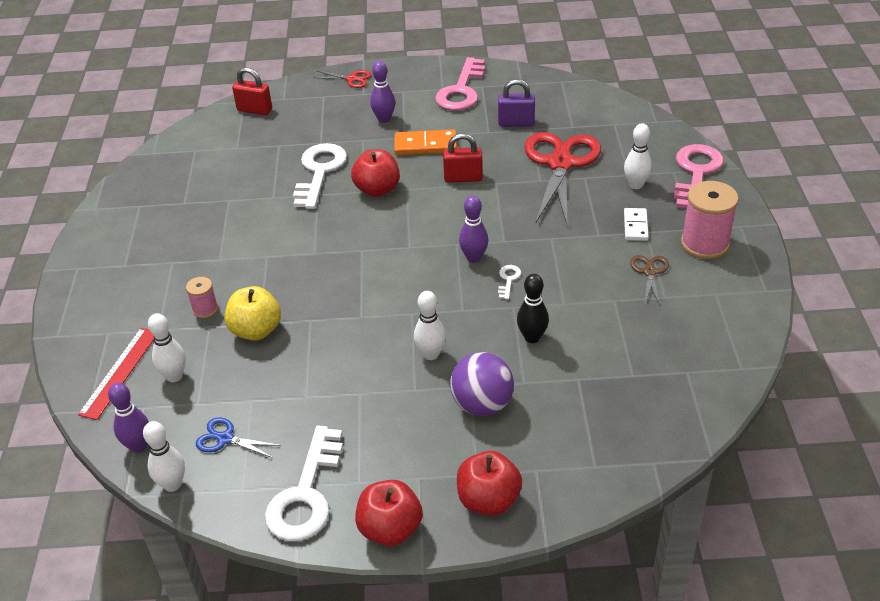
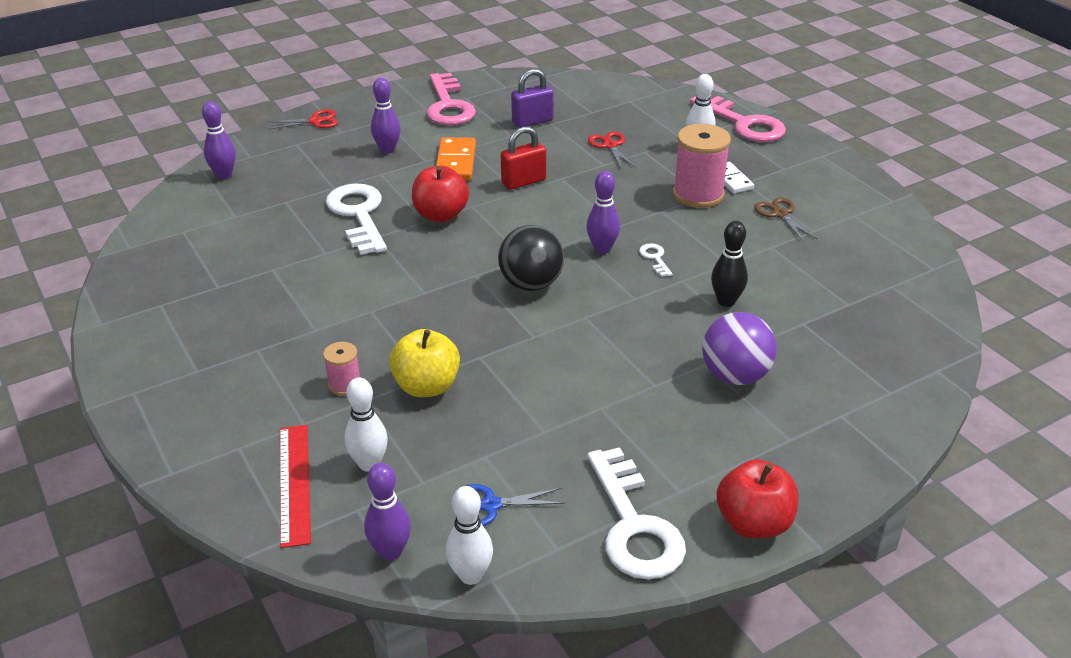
camera: 30 degrees left, 5 degrees down
red padlock [232,67,272,115] -> purple bowling pin [202,101,236,179]
orange domino [394,130,457,155] -> orange domino turned 60 degrees counterclockwise [436,138,476,181]
white bowling pin [414,291,446,360] -> none
red apple [457,451,522,516] -> none
red scissors [525,132,601,228] -> red scissors [588,132,636,169], size x0.44
pink key [674,144,724,208] -> pink key turned 150 degrees clockwise [690,95,786,142]
pink spool [681,181,739,259] -> pink spool moved to [673,124,731,208]
none -> black ball [498,225,564,291]

